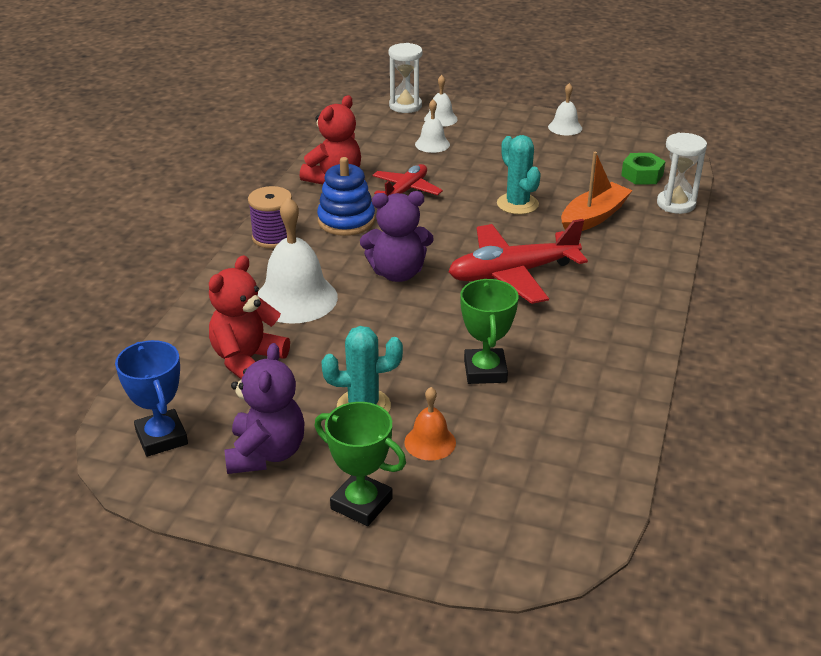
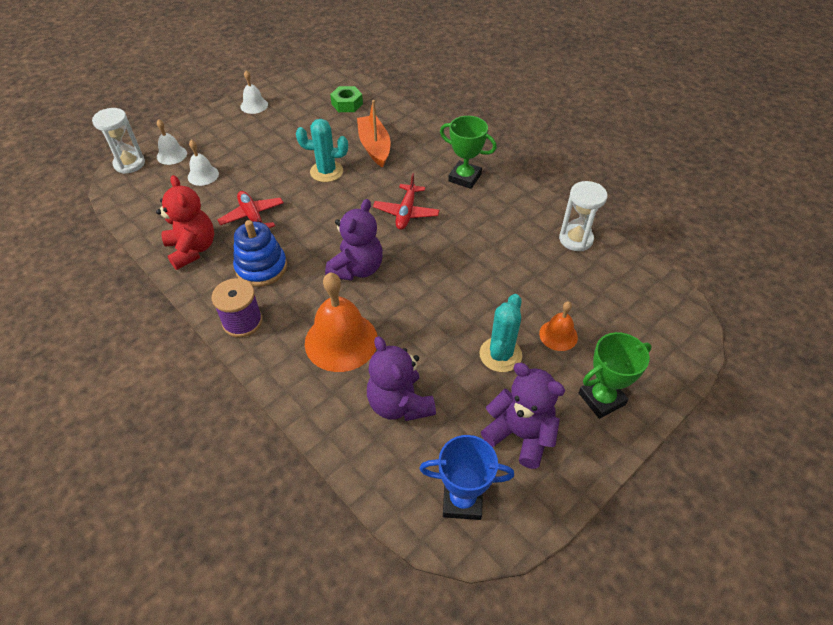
camera: 60 degrees left, 15 degrees up
red teddy bear [209,255,290,380] -> purple teddy bear [367,336,436,421]
white bell [258,197,338,324] -> orange bell [305,272,378,372]
red plane [448,219,588,304] -> red plane [373,173,440,230], size x0.60
green trophy [460,279,518,384] -> green trophy moved to [440,116,497,189]
white hourglass [657,133,707,214] -> white hourglass moved to [559,181,608,251]

